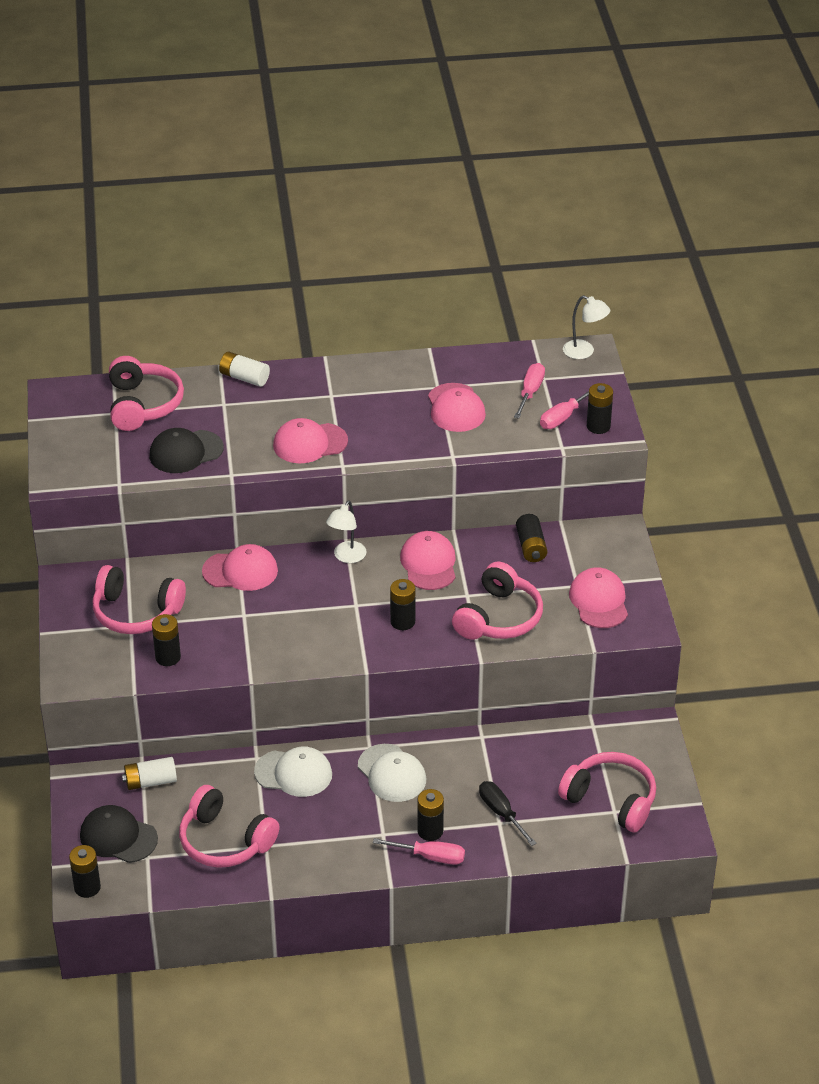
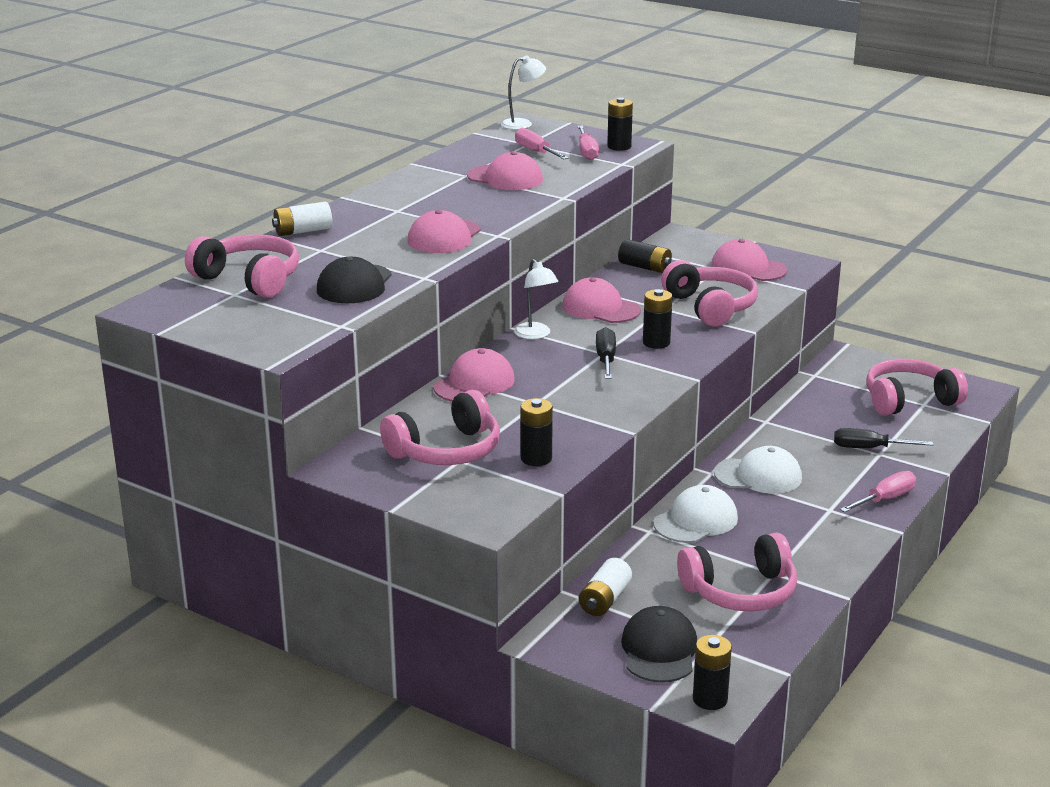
camera: 50 degrees left, 15 degrees down
black cap [80,805,158,863] -> black cap turned 120 degrees clockwise [621,606,697,683]
black battery [417,789,444,841] -> none
none -> black screwdriver [596,327,616,379]

